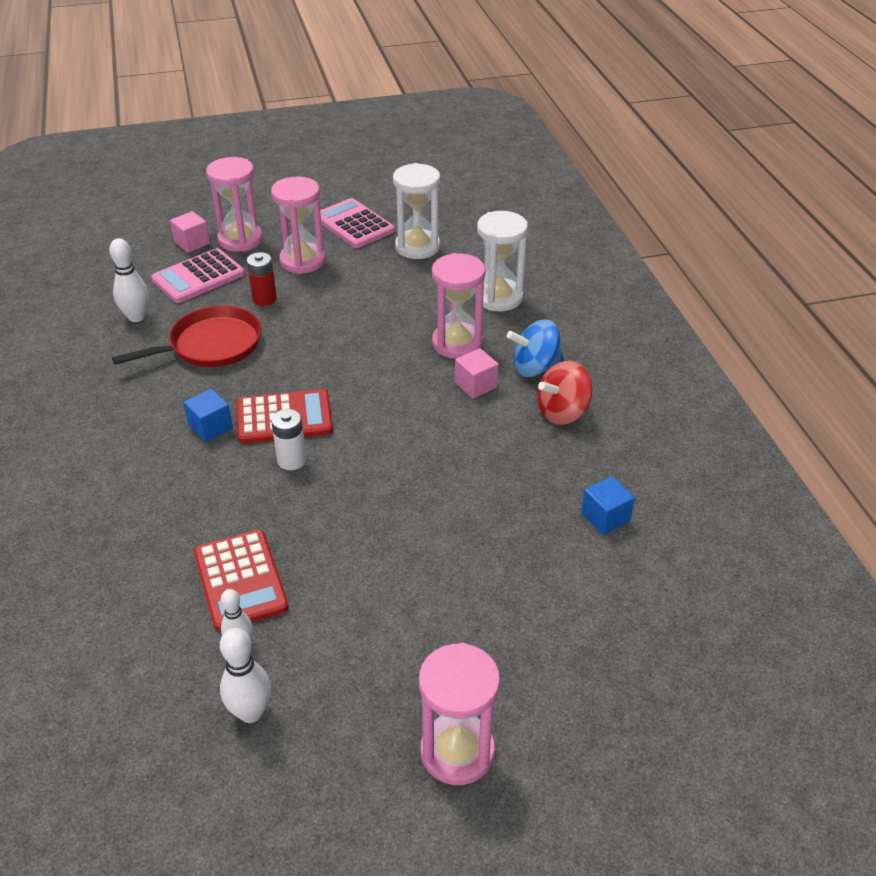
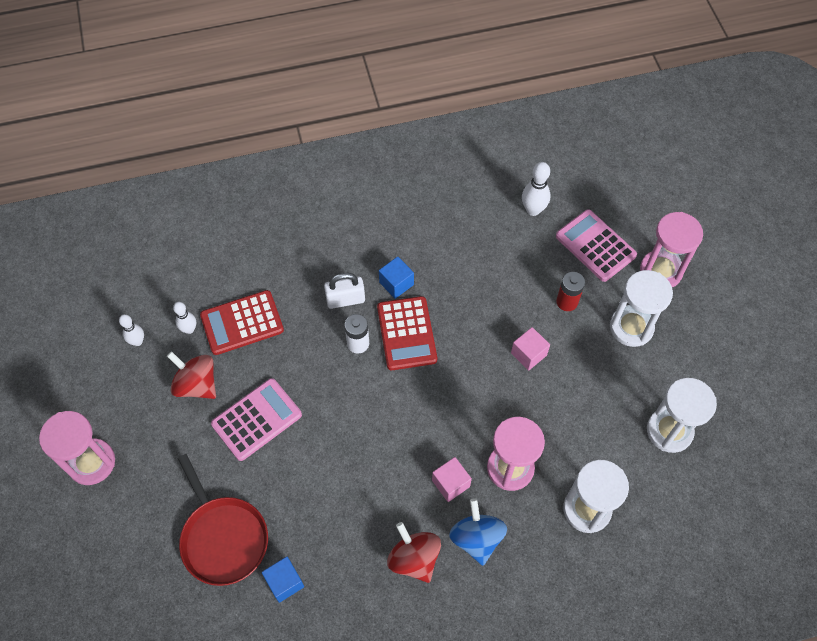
camera: 90 degrees right, 20 degrees up
red pan [112,305,262,367] -> red pan moved to [178,454,268,586]
pink cube [170,211,210,253] -> pink cube moved to [511,327,550,371]
white bowling pin [220,628,271,723] -> white bowling pin [119,314,144,346], size x0.67
pink hourglass [271,177,326,274] -> white hourglass [610,270,673,347]
pink calculator [320,198,395,248] -> pink calculator moved to [211,378,302,461]
none -> red spinning top [167,351,216,399]
none -> white padlock [324,273,365,309]

